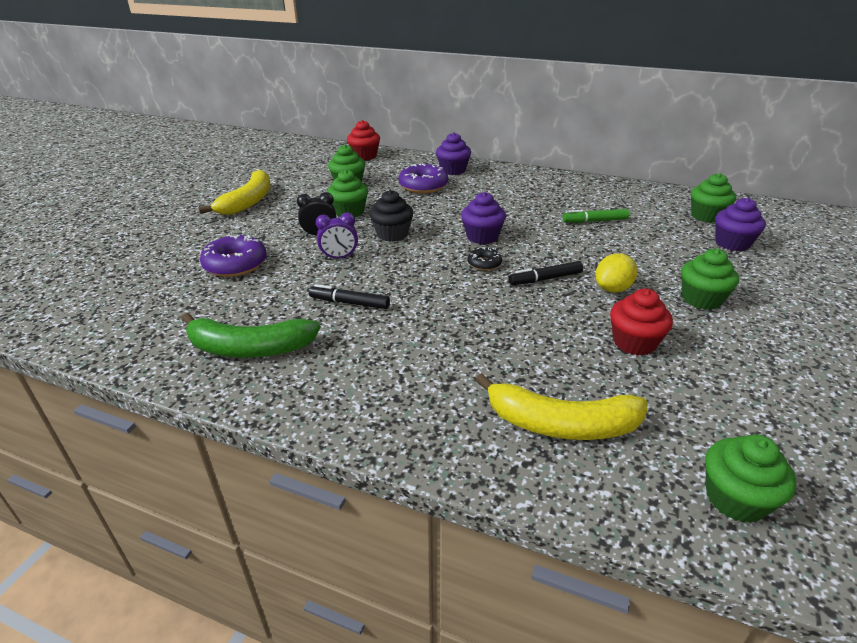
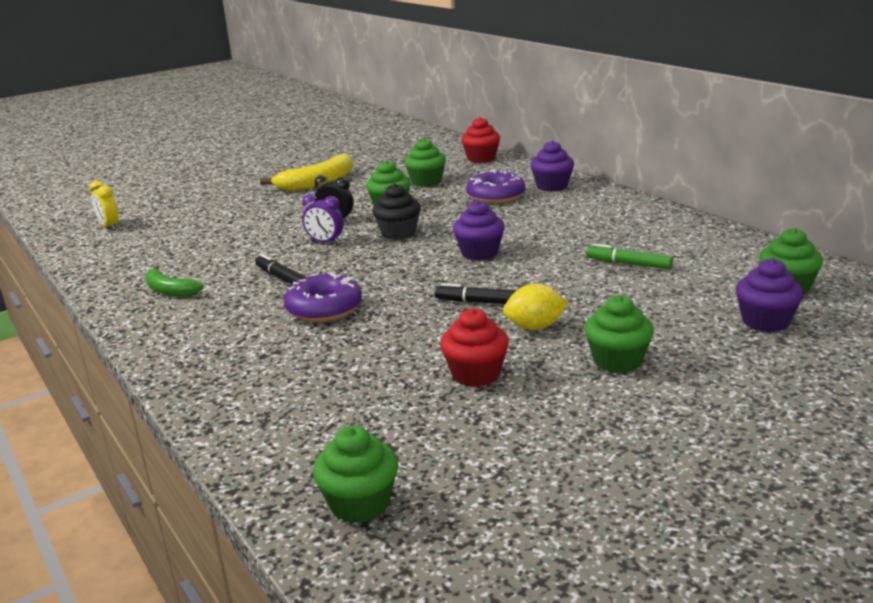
camera: 35 degrees right, 10 degrees down
green banana [181,313,321,358] -> green banana [145,266,204,297], size x0.62
purple donut [200,234,266,277] -> purple donut moved to [284,273,362,322]
black donut [467,247,502,271] -> none
yellow banana [475,373,648,440] -> none
none -> yellow clock [89,181,119,230]

